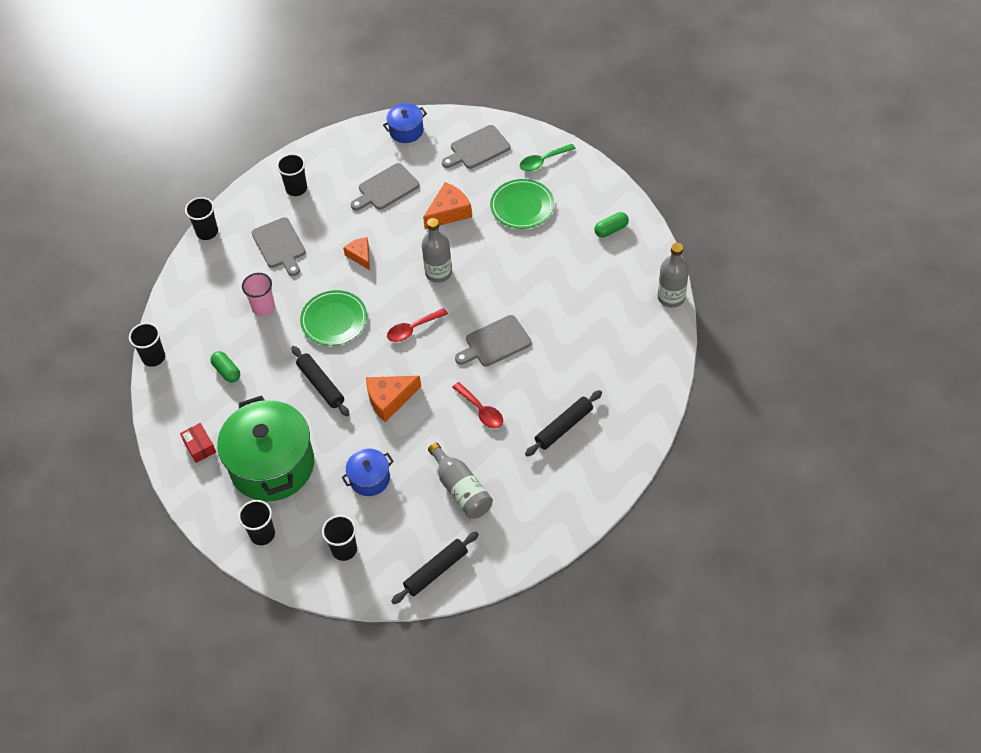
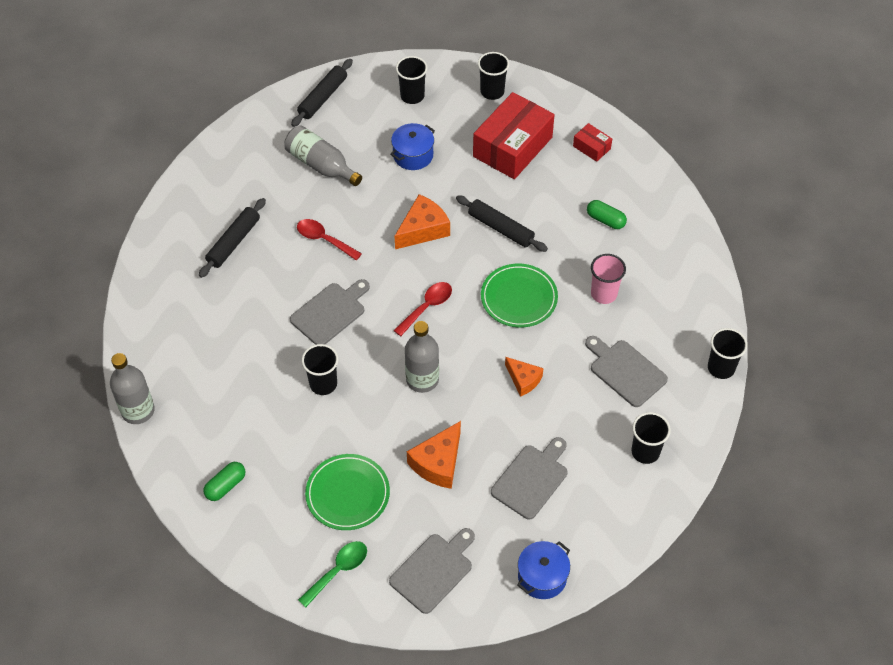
camera: 160 degrees right, 0 degrees up
black cup [129,323,165,367] -> black cup moved to [302,344,338,395]
green pot [217,395,314,501] -> red box [473,92,555,179]

